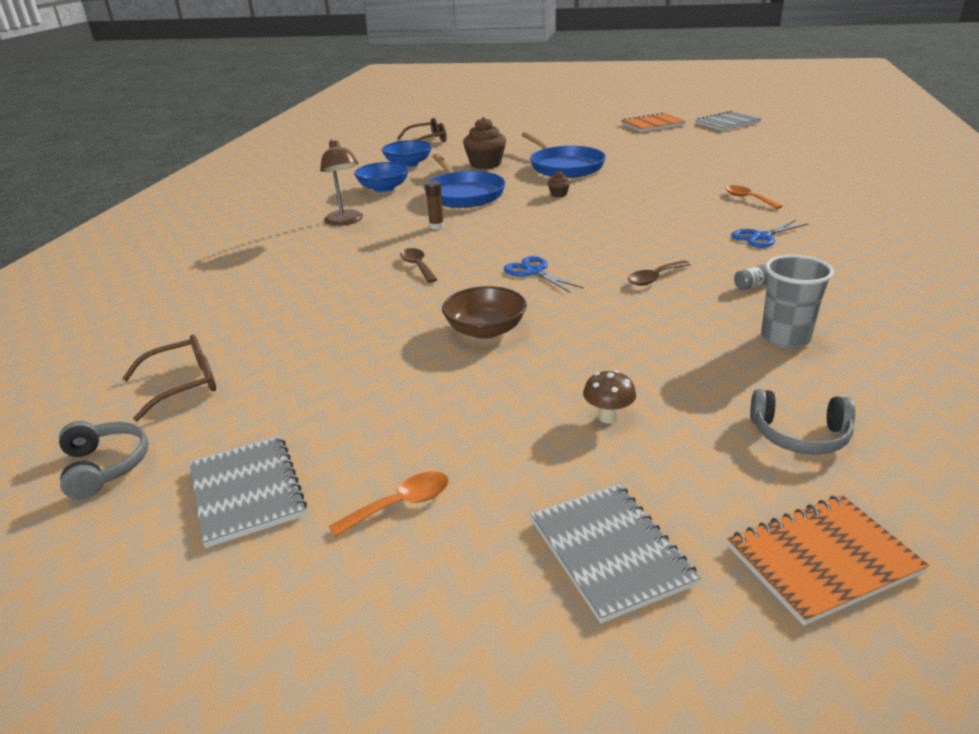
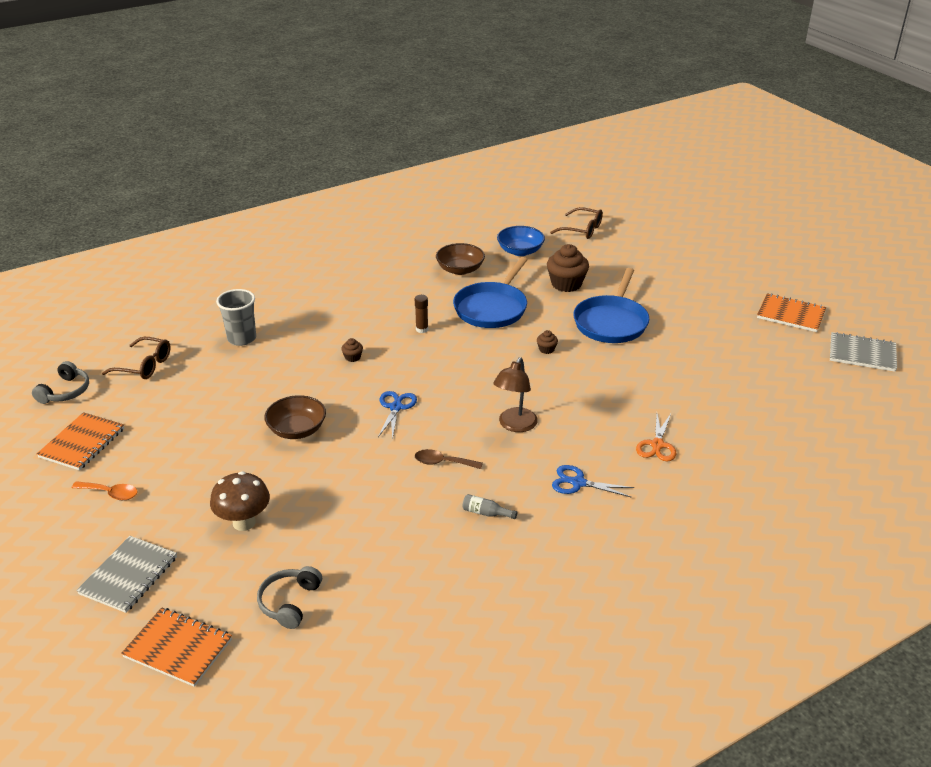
camera: 45 degrees right, 5 degrees up
grey notebook [190,436,307,548] -> orange notebook [37,412,124,471]
brown lamp [320,139,363,226] -> brown lamp moved to [493,357,538,432]
blue bowl [354,162,409,192] -> brown bowl [436,243,485,275]
brown spoon [400,248,438,283] -> brown cupcake [341,338,363,362]
brown mushroom [583,370,636,423] -> brown mushroom [210,471,270,531], size x1.70
orange spoon [725,185,782,209] -> orange scissors [636,414,676,461]
grey headphones [750,389,855,455] -> grey headphones turned 45 degrees clockwise [257,566,322,629]
grey cup [761,255,834,349] -> grey cup moved to [216,289,256,346]

